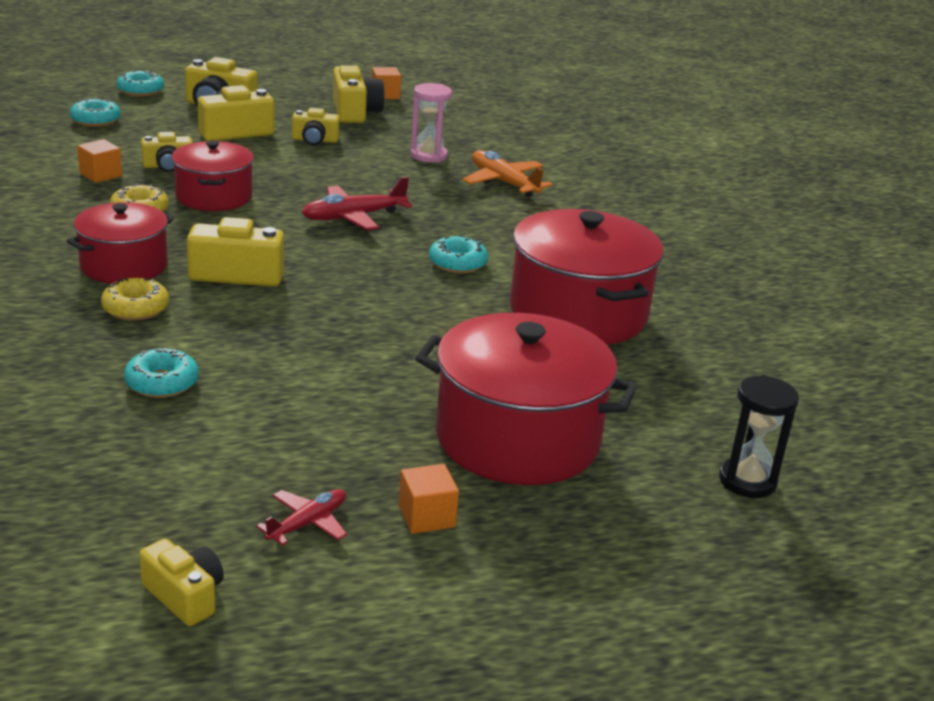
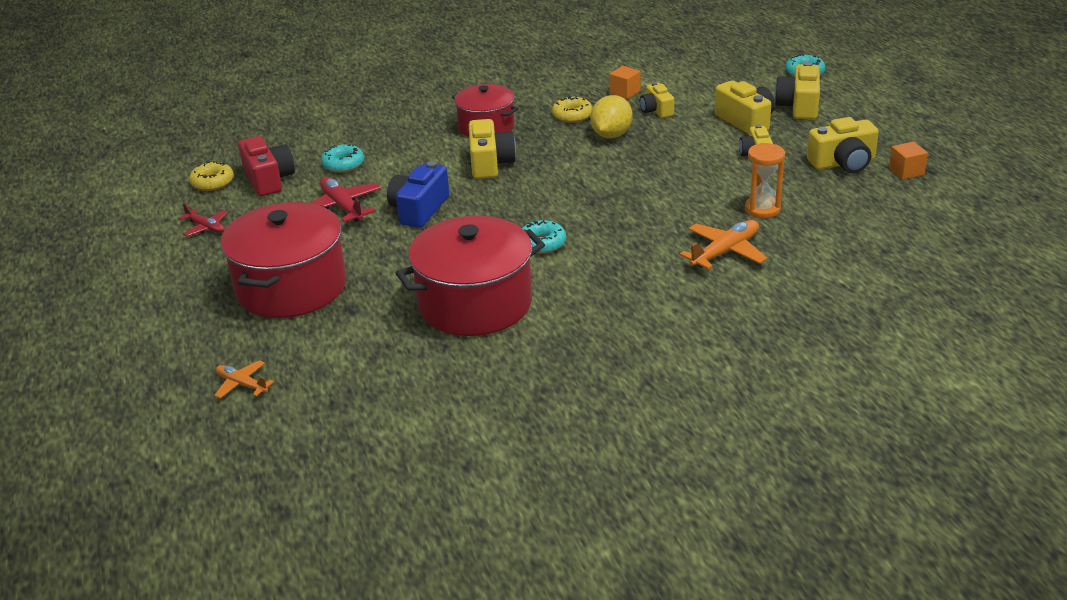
camera: 90 degrees right, 5 degrees up
turquoise donut [70,98,121,127] -> none
yellow donut [101,278,169,321] -> yellow donut moved to [189,161,234,191]
yellow camera [139,539,224,626] -> none
red pot [172,140,254,211] -> yellow lemon [590,95,632,138]
red plane [301,177,412,230] -> red plane moved to [310,177,381,222]
orange cube [399,464,459,534] -> none
pink hourglass [410,83,452,163] -> orange hourglass [745,143,785,218]
black hourglass [719,375,799,498] -> orange plane [214,360,274,398]
none -> red camera [238,136,295,196]
none -> blue camera [387,161,449,228]

